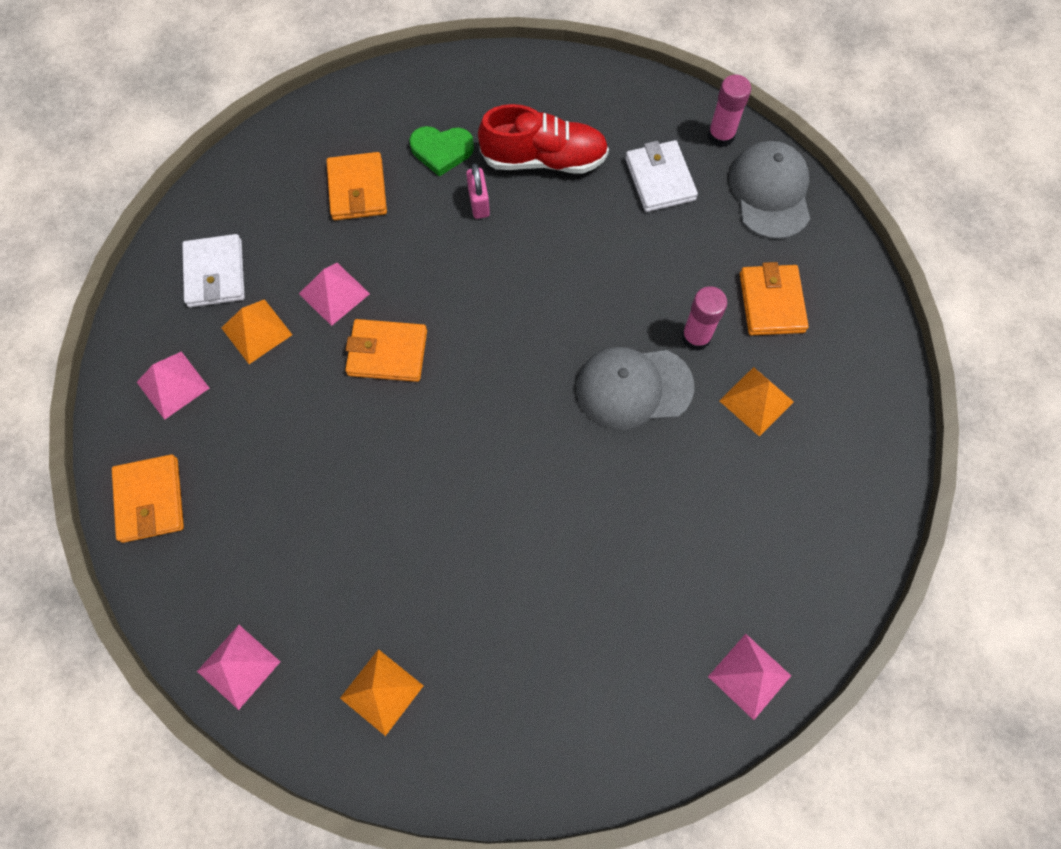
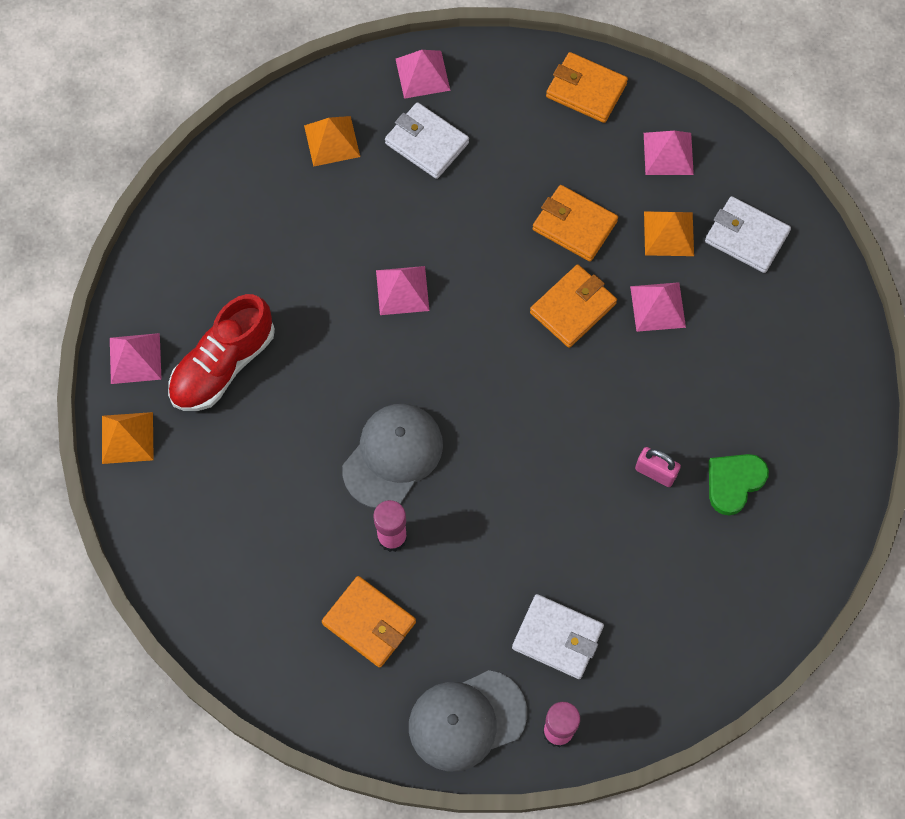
camera: 130 degrees right, 0 degrees up
orange wallet [326,152,387,220] -> orange wallet moved to [533,185,618,262]
red shoe [478,104,609,174] -> red shoe moved to [168,294,275,411]
orange pyramid [719,367,794,437] -> orange pyramid moved to [102,412,154,464]
grey cap [729,141,810,239] -> grey cap turned 120 degrees clockwise [409,670,527,771]
none -> pink pyramid [376,266,429,315]
none -> white wallet [385,102,469,179]

